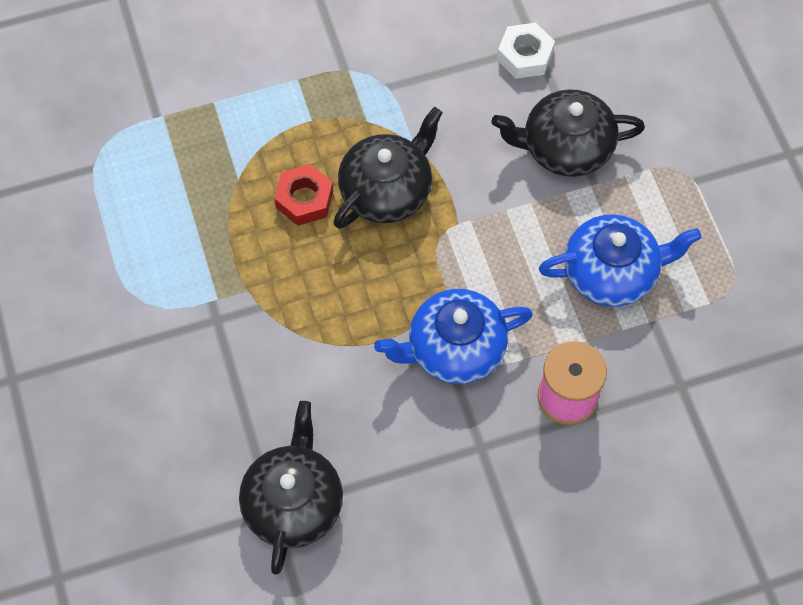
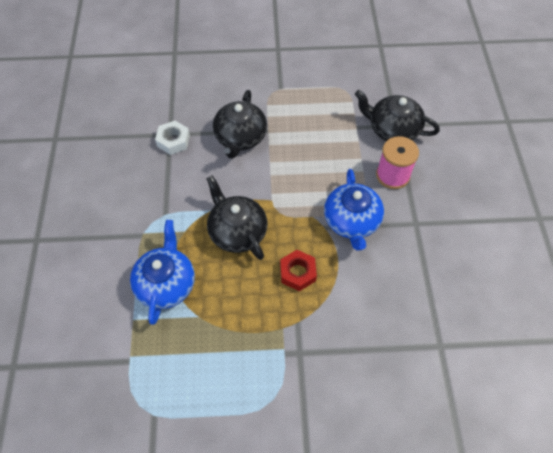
camera: 75 degrees left, 5 degrees down
black teapot [239,401,343,575] -> black teapot moved to [355,90,440,141]
red nut [274,164,333,226] -> red nut moved to [280,250,317,291]
blue teapot [539,214,702,307] -> blue teapot moved to [130,220,195,325]

